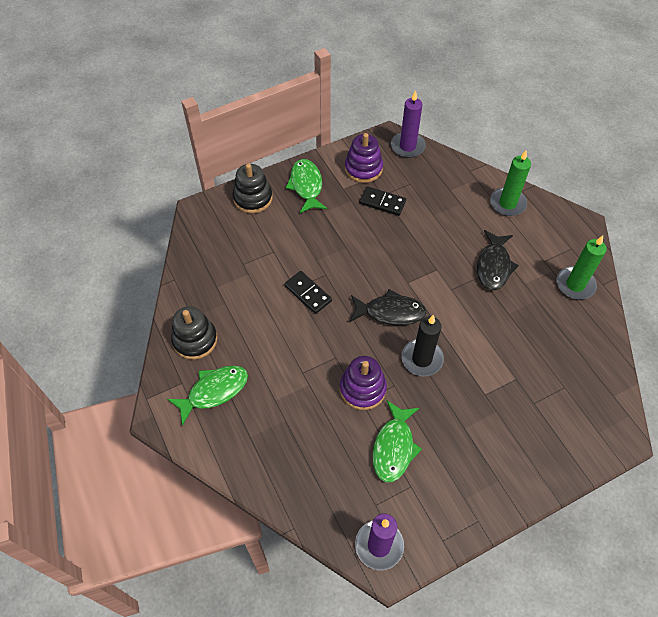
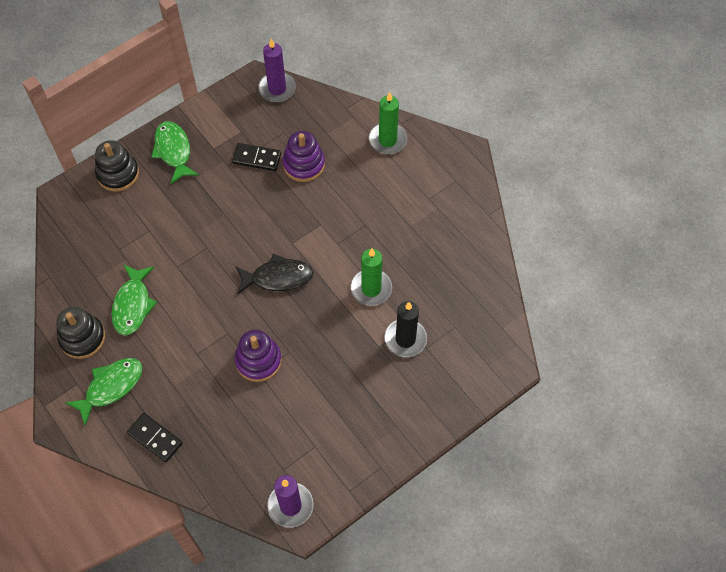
camera: 10 degrees left, 5 degrees up
black domino [284,271,332,314] -> black domino moved to [127,413,183,463]
purple stacking toy [345,133,383,183] -> purple stacking toy moved to [283,131,325,182]
green fish [372,401,422,482] -> green fish moved to [111,264,157,336]
black candle [401,315,444,376] -> black candle moved to [384,301,427,357]
black fish [477,230,519,290] -> none
green candle [557,236,607,299] -> green candle moved to [351,249,392,306]

